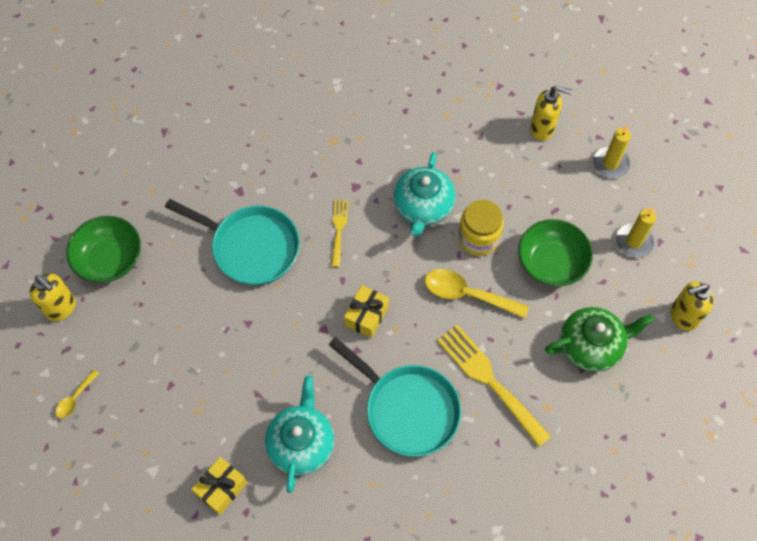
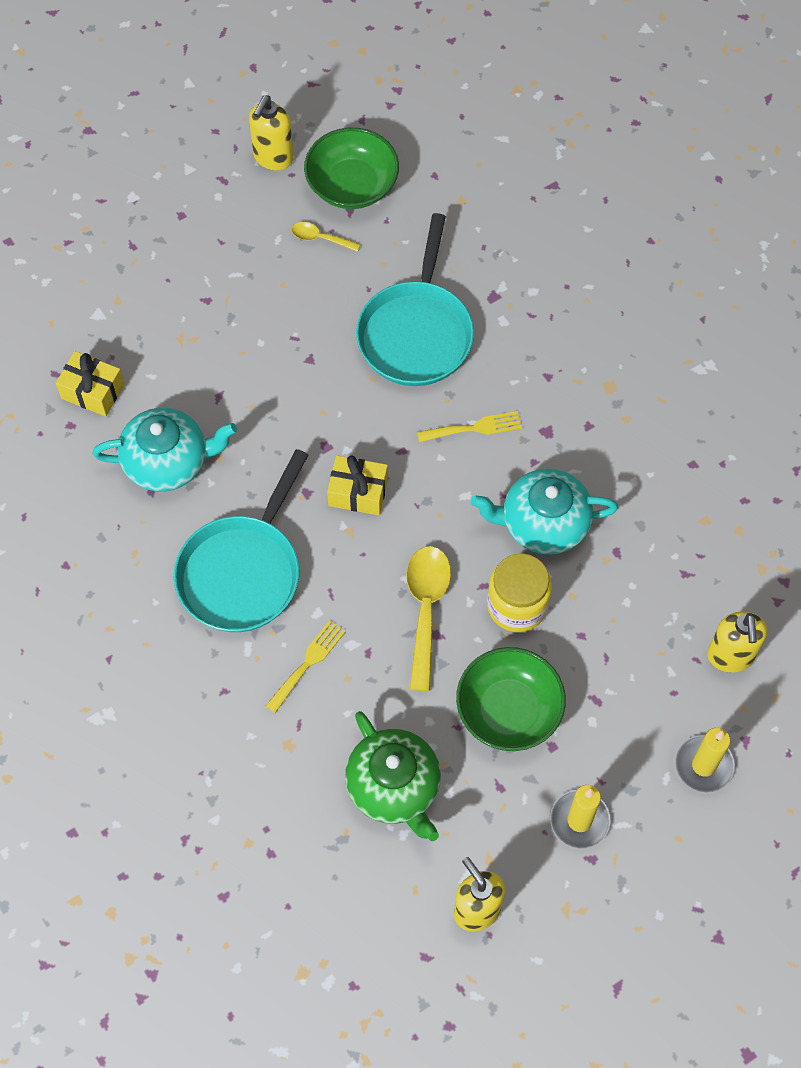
camera: 75 degrees right, 0 degrees up
yellow spoon [55,370,99,418] -> yellow spoon moved to [291,222,360,252]
yellow fork [437,325,551,447] -> yellow fork [266,620,346,713], size x0.55

